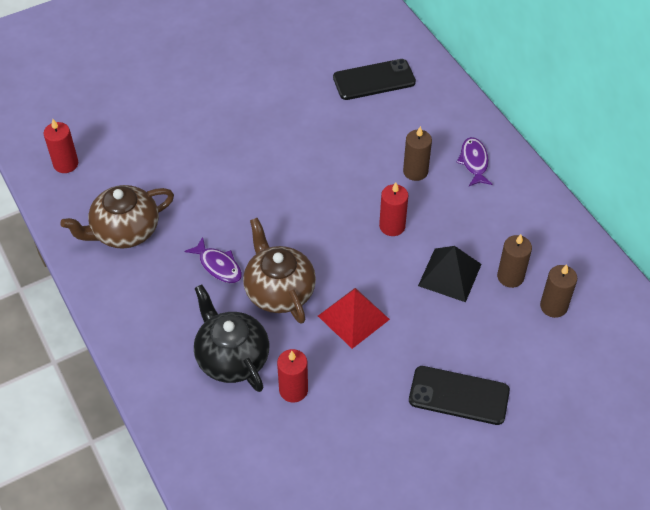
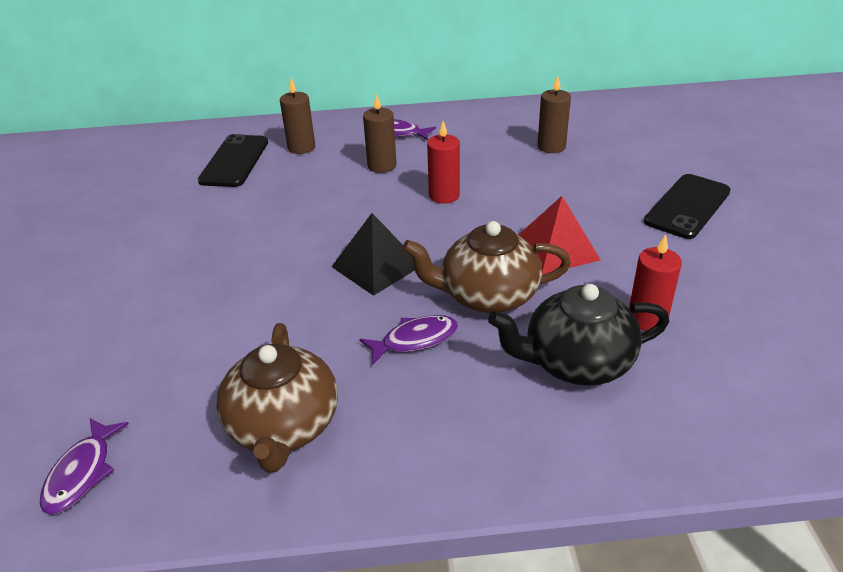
camera: 65 degrees left, 15 degrees down
red candle [44,119,79,173] -> purple fish [40,418,129,514]
black pyramid [418,246,481,302] -> black pyramid moved to [332,213,415,296]
brown candle [540,264,577,318] -> brown candle moved to [280,78,315,154]

